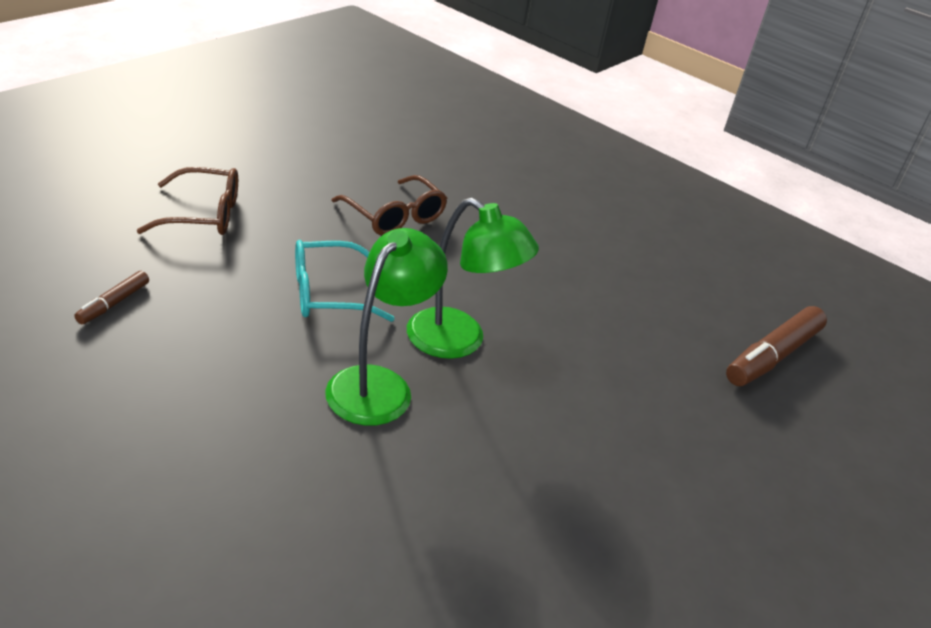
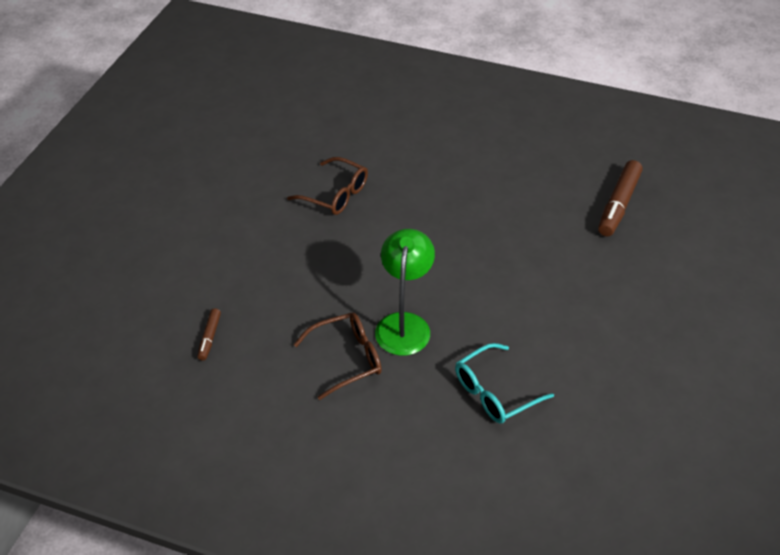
camera: 15 degrees left, 10 degrees up
brown glasses [137,167,238,235] -> brown glasses moved to [294,312,382,400]
turquoise glasses [295,240,395,322] -> turquoise glasses moved to [455,343,554,424]
green lamp [407,198,539,359] -> none

